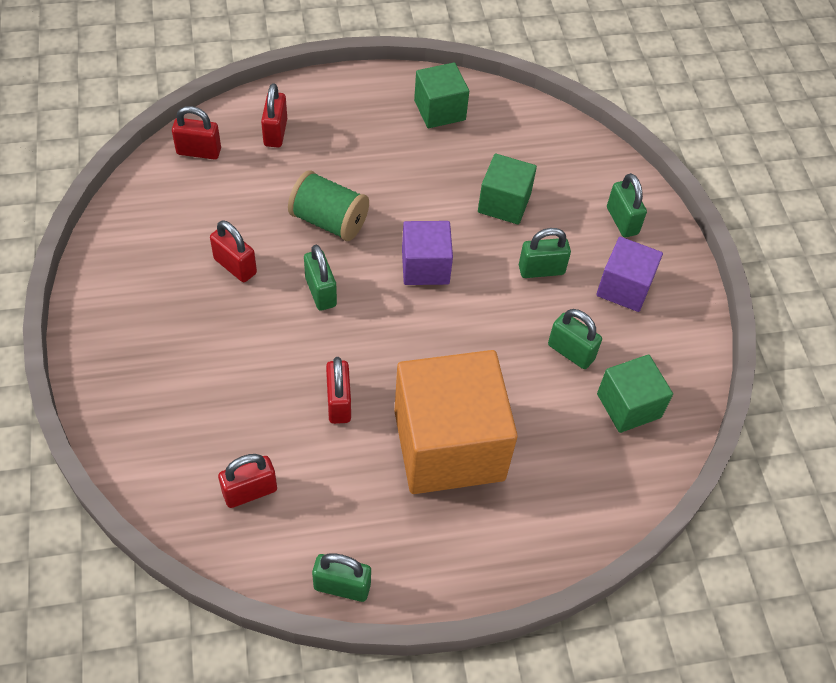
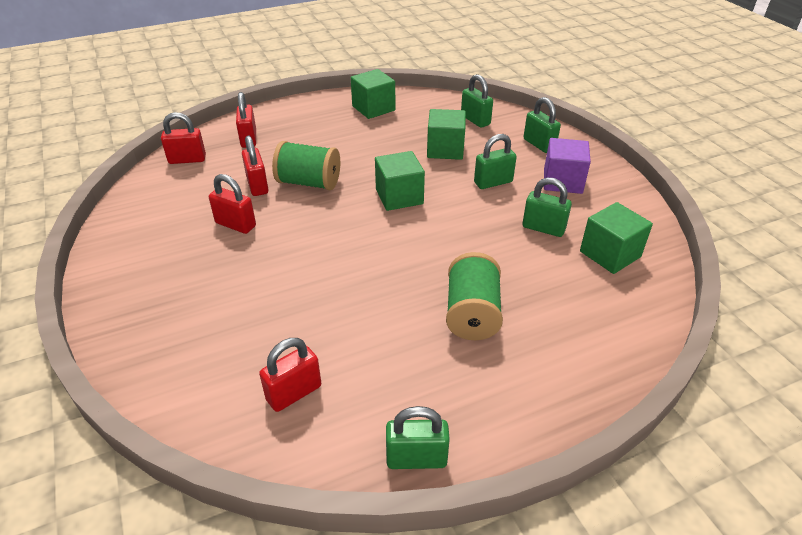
camera: 10 degrees left, 15 degrees down
green padlock [304,245,337,311] -> green padlock moved to [461,74,493,128]
red padlock [326,357,351,424] -> red padlock moved to [242,136,268,196]
orange cube [394,350,518,494] -> green spool [446,252,503,340]
purple cube [402,221,453,285] -> green cube [375,151,425,211]

